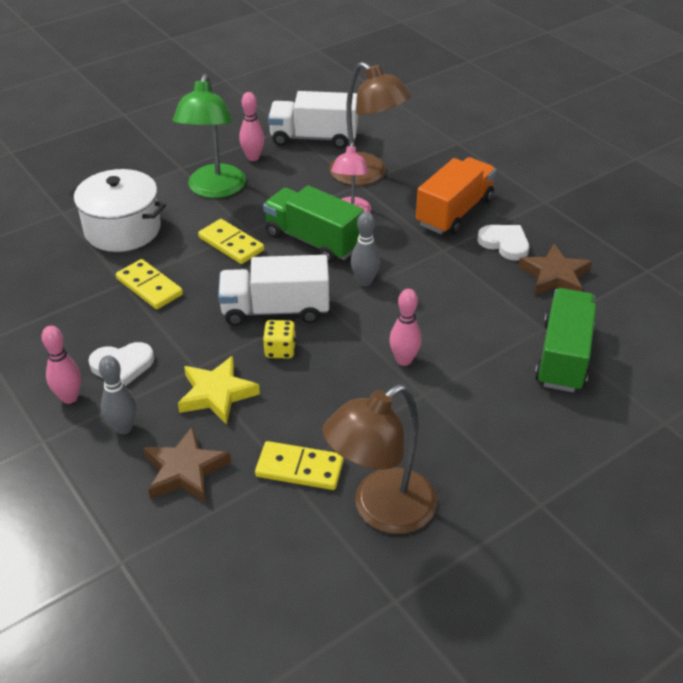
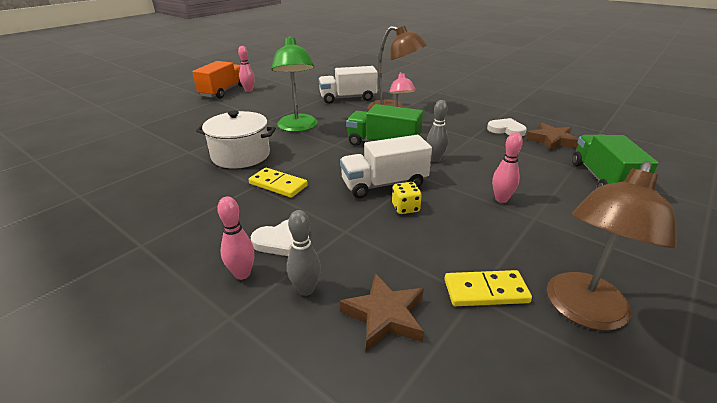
camera: 15 degrees left, 10 degrees down
yellow star [178,356,260,425] -> none
yellow domino [198,219,264,264] -> none
pink bowling pin [239,92,264,161] -> pink bowling pin moved to [238,46,255,92]
orange truck [416,157,496,235] -> orange truck moved to [192,61,243,99]

